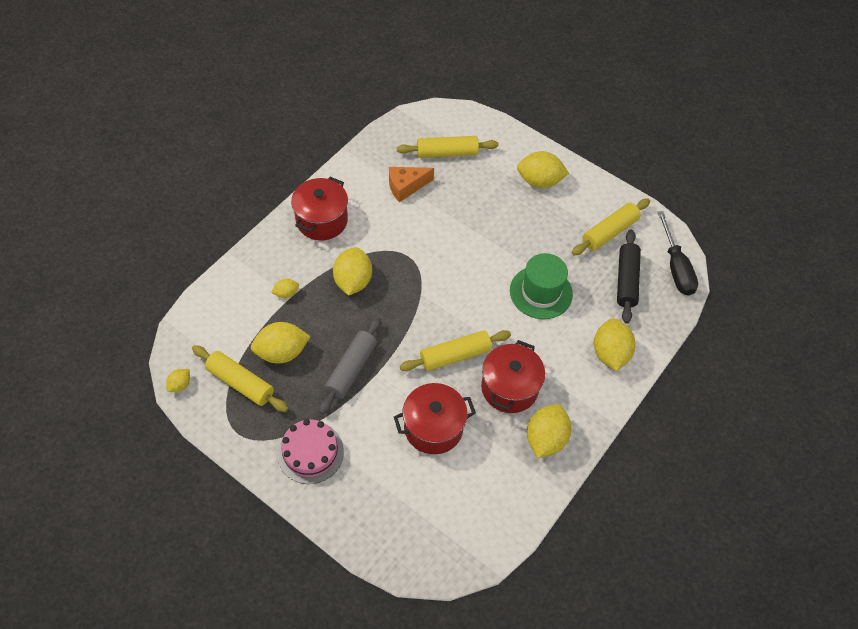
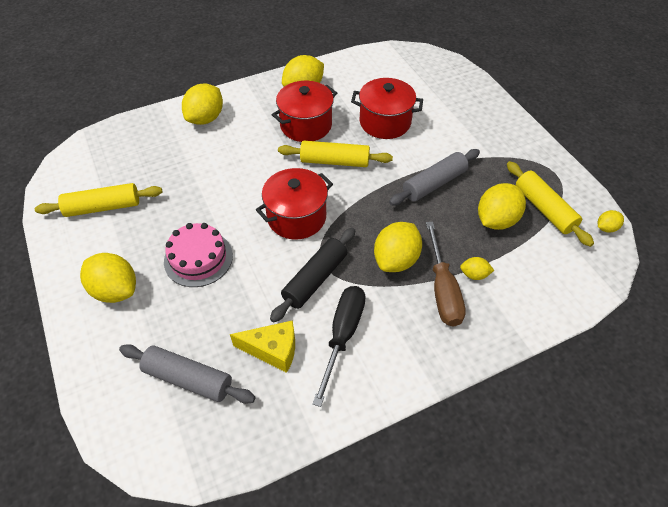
camera: 150 degrees left, 5 degrees down
yellow lemon [251,322,311,364] -> yellow lemon turned 60 degrees counterclockwise [478,183,526,230]
pink cake [277,419,344,484] -> pink cake moved to [164,223,233,287]
red pot [291,177,348,240] -> red pot moved to [256,168,333,240]
orange cheese [389,167,434,202] -> yellow cheese [230,320,295,373]
yellow rolling pin [397,136,499,158] -> grey rolling pin [119,344,255,404]
green hat [510,253,573,319] -> none
black rolling pin [617,229,641,323] -> black rolling pin moved to [270,228,355,323]
black screwdriver [657,211,698,296] -> black screwdriver moved to [313,286,366,407]
none -> brown screwdriver [426,222,466,327]

